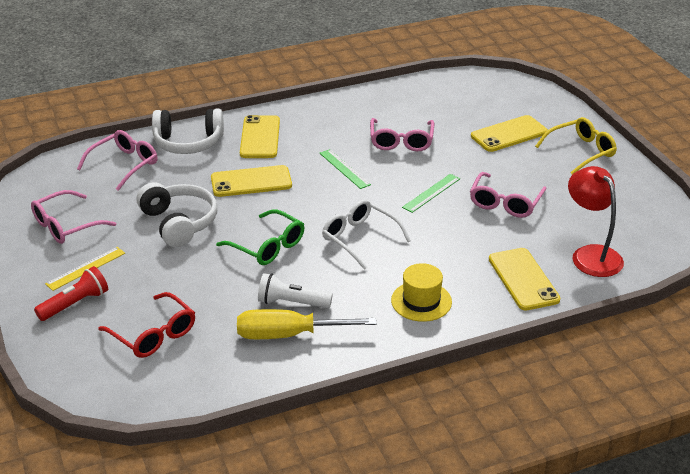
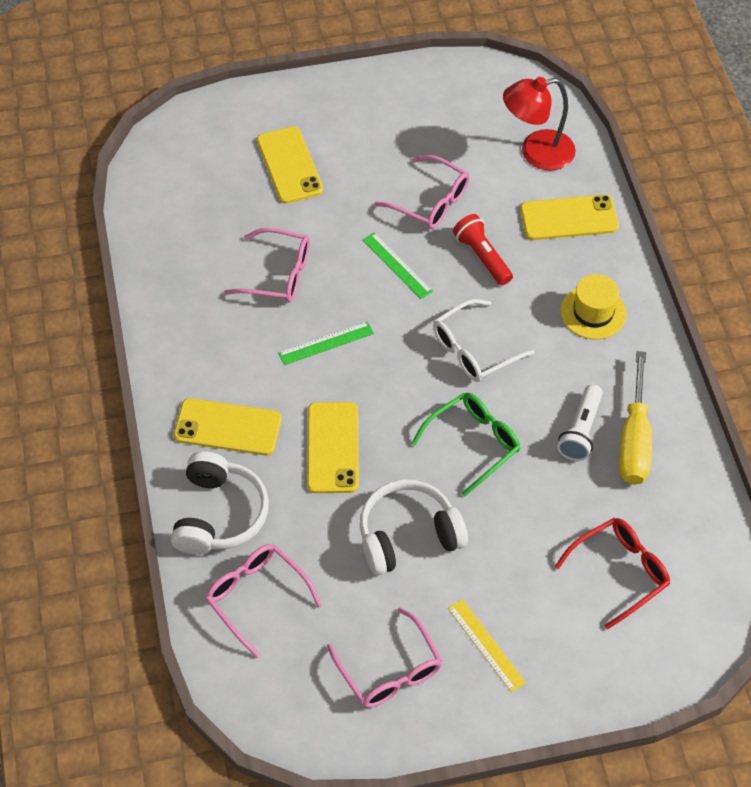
camera: 80 degrees left, 20 degrees up
red flashlight [34,266,108,321] -> red flashlight moved to [453,214,513,285]
yellow glasses [535,117,617,175] -> none

